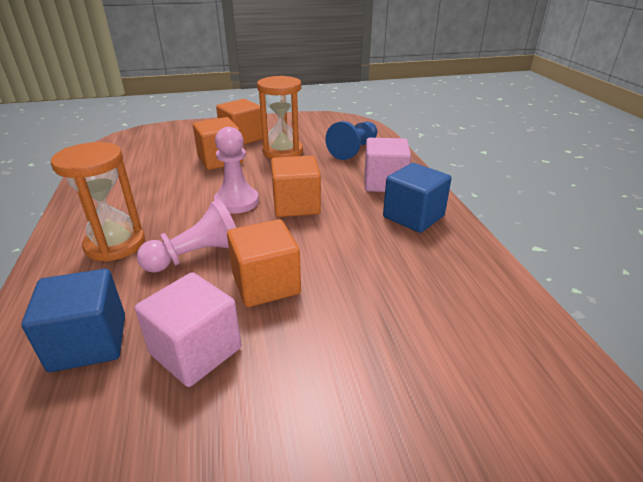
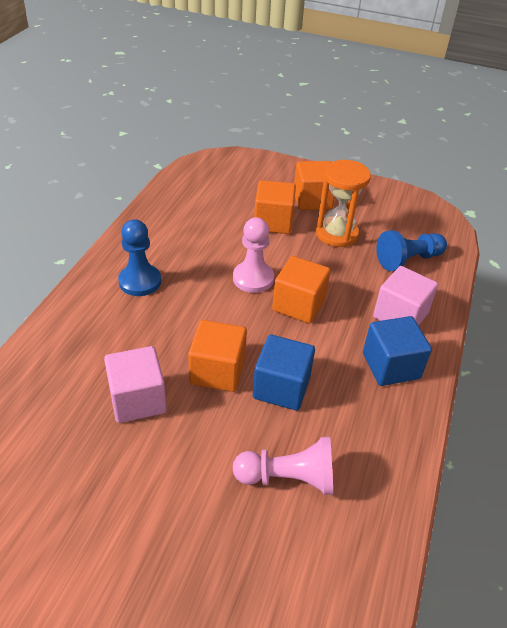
camera: 30 degrees right, 10 degrees up
blue cube [21,269,125,372] -> blue cube moved to [253,334,315,411]
orange hourglass [51,142,145,262] -> blue pawn [118,219,161,296]
pink pawn [137,199,236,273] -> pink pawn moved to [233,437,333,495]

